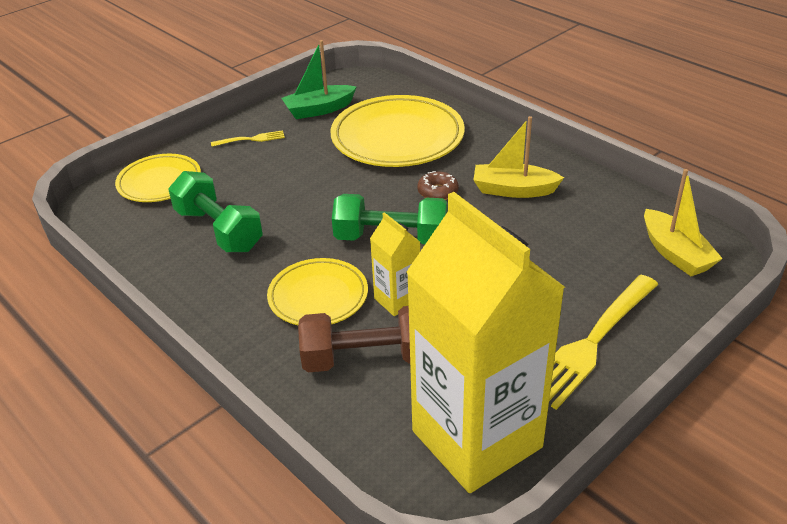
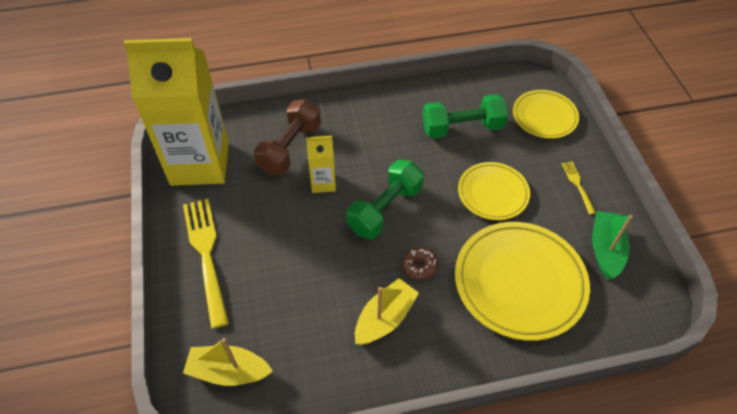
camera: 120 degrees right, 15 degrees up
yellow fork [211,130,285,147] -> yellow fork turned 150 degrees clockwise [562,162,596,214]
yellow plate [267,258,368,325] -> yellow plate moved to [458,162,530,220]

